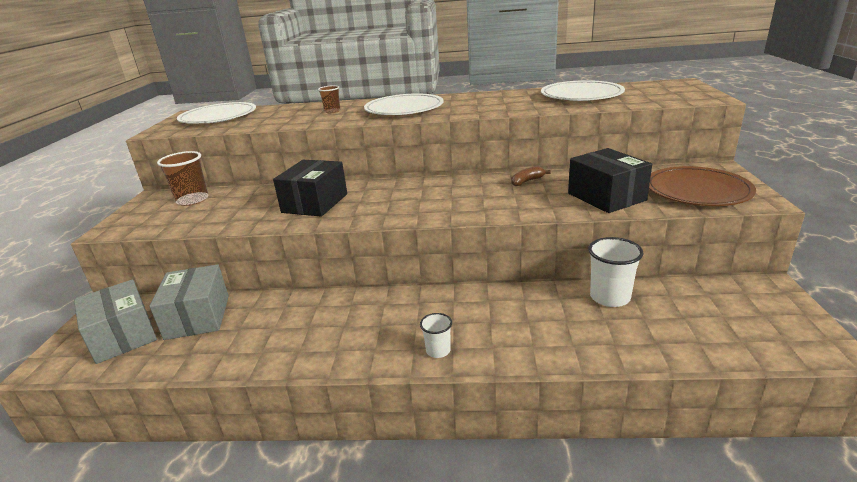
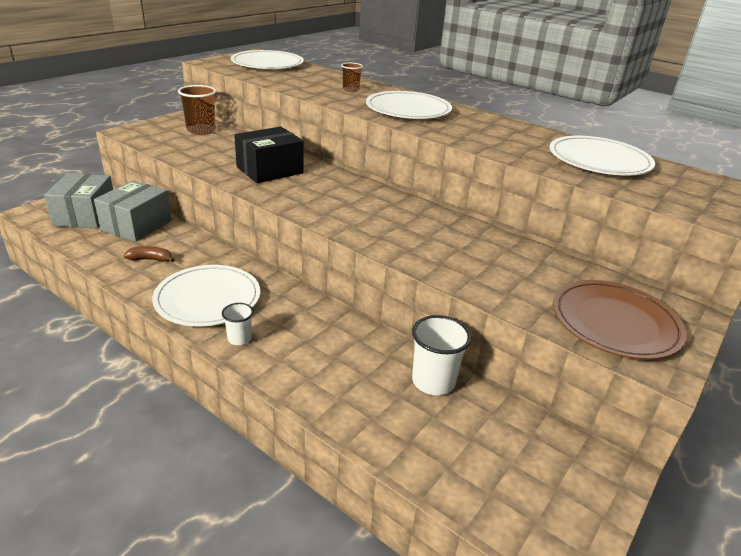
camera: 30 degrees right, 5 degrees up
brown banana [511,166,551,186] -> brown banana moved to [124,246,175,262]
black box [568,148,652,213] -> none
none -> white plate [152,265,260,326]

